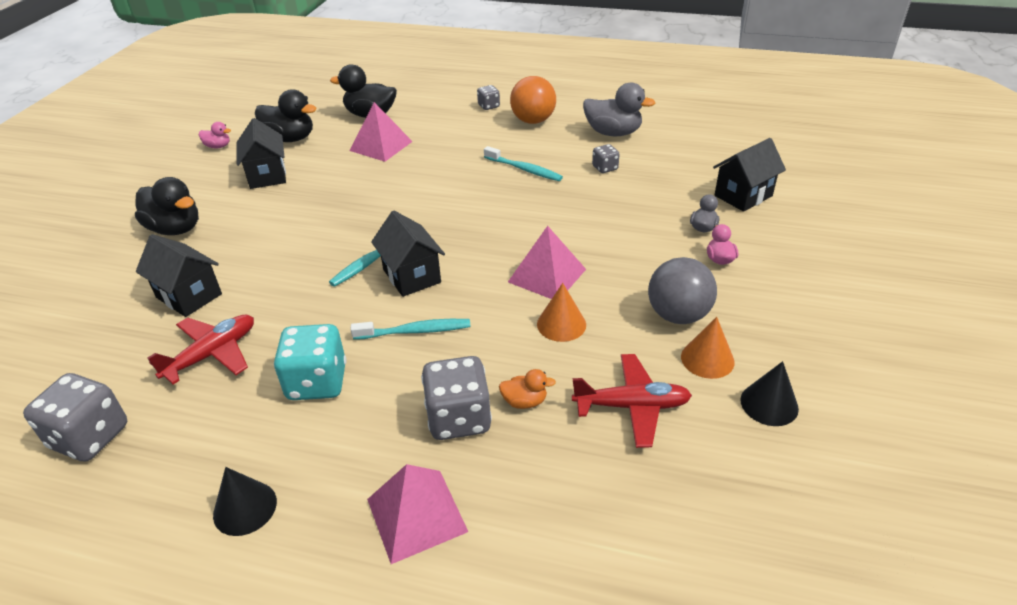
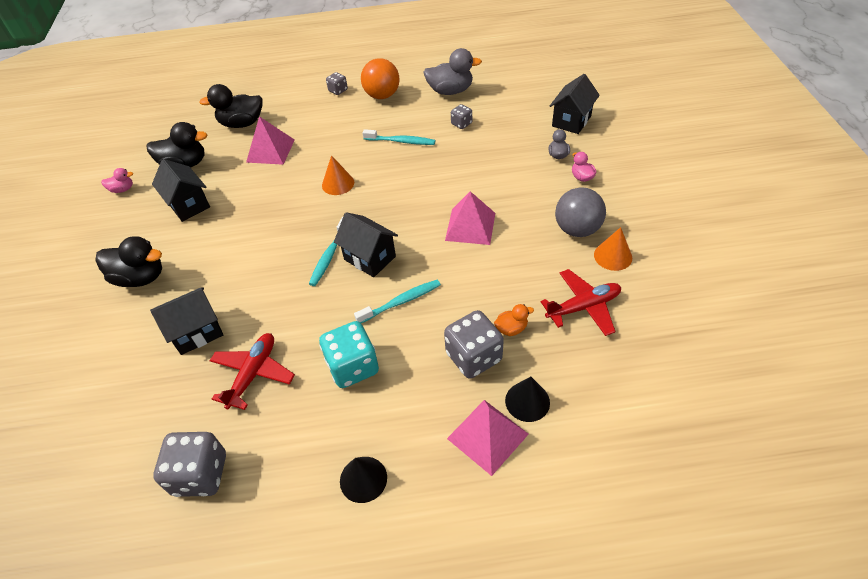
camera: 20 degrees left, 10 degrees up
black house [136,234,222,317] -> black house turned 45 degrees counterclockwise [150,287,223,355]
orange cone [537,283,586,342] -> orange cone moved to [322,155,354,195]
black cone [741,361,799,426] -> black cone moved to [505,377,550,422]

